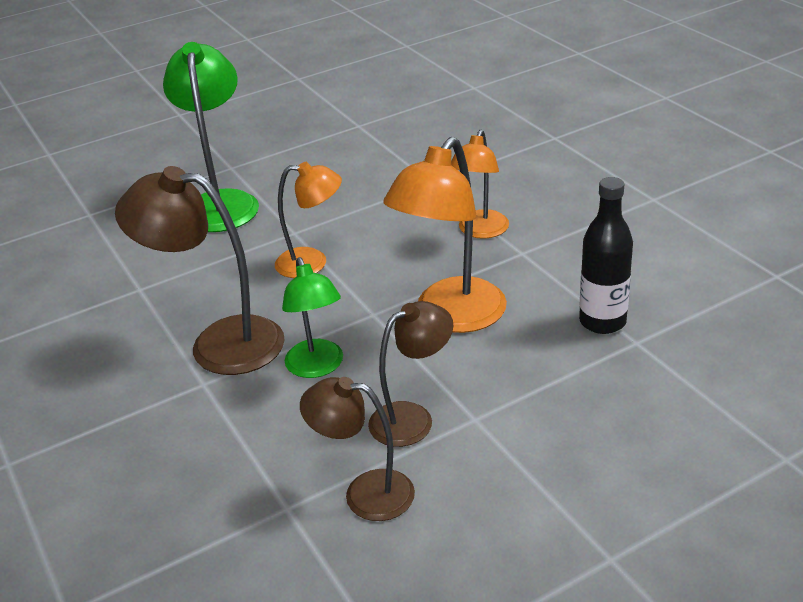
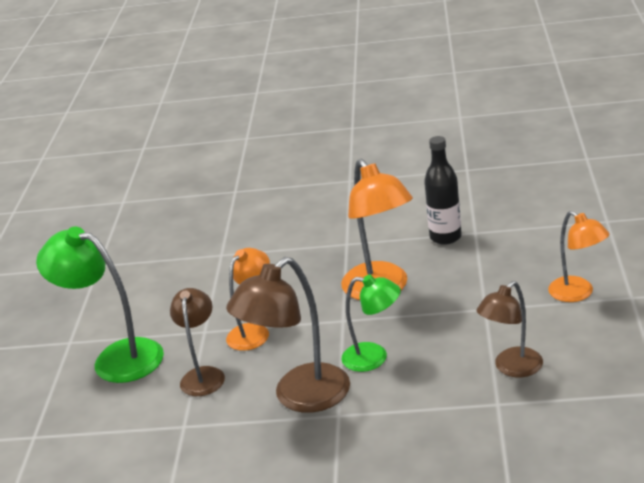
camera: 55 degrees left, 5 degrees down
brown lamp [368,301,453,447] -> brown lamp moved to [170,288,225,396]
orange lamp [451,130,509,239] -> orange lamp moved to [548,211,610,302]

